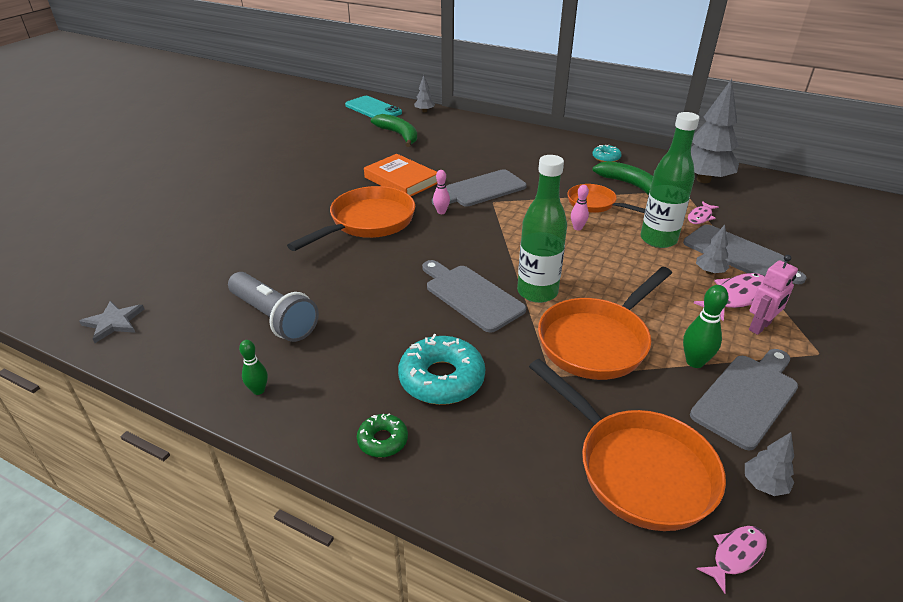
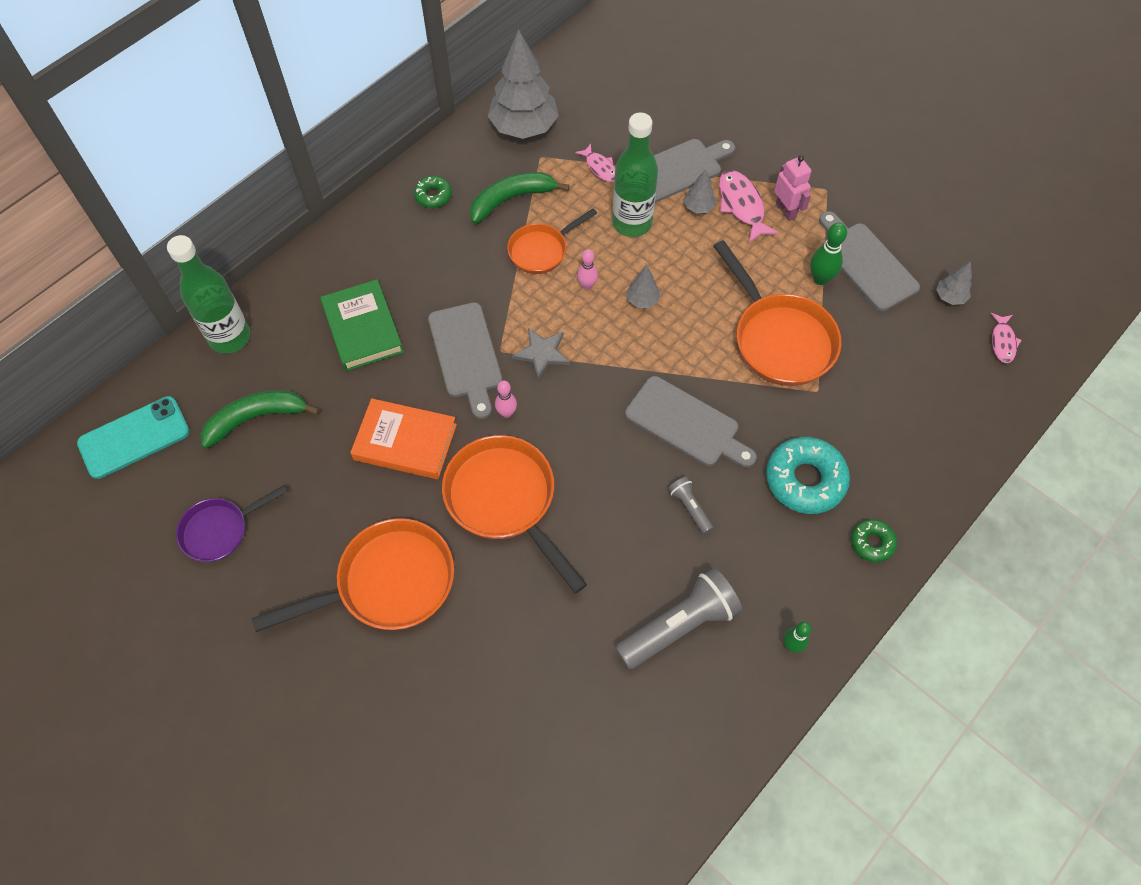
camera: 75 degrees left, 25 degrees up
grey star [79,301,144,343] -> grey star moved to [512,328,570,379]
orange book [364,154,437,196] -> orange book turned 45 degrees clockwise [350,398,457,479]
grey tree [414,75,435,112] -> grey tree moved to [626,265,660,308]
grey cutting board [422,260,526,332] -> grey cutting board turned 120 degrees counterclockwise [625,376,757,468]
green bottle [517,155,567,303] -> green bottle moved to [167,235,250,354]
orange pan [529,359,726,531] -> orange pan moved to [252,518,454,632]
turquoise donut [592,144,621,162] -> green donut [414,176,452,208]
pink fish [696,526,767,594] -> pink fish turned 150 degrees counterclockwise [991,313,1022,363]
none -> purple pan [176,485,288,562]
none -> green book [320,279,404,371]
none -> grey flashlight [668,477,713,534]

